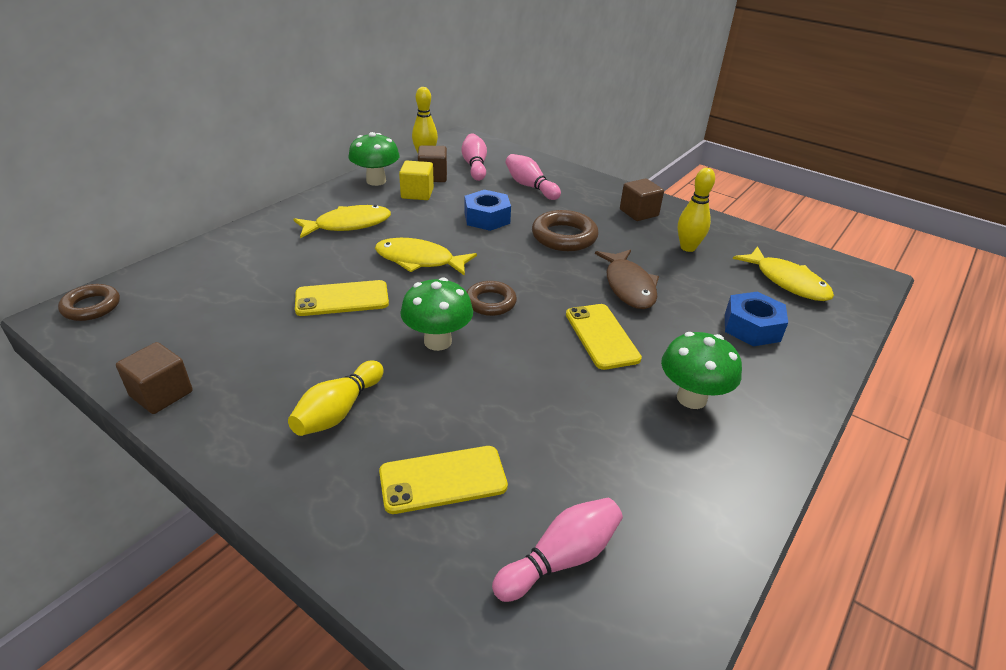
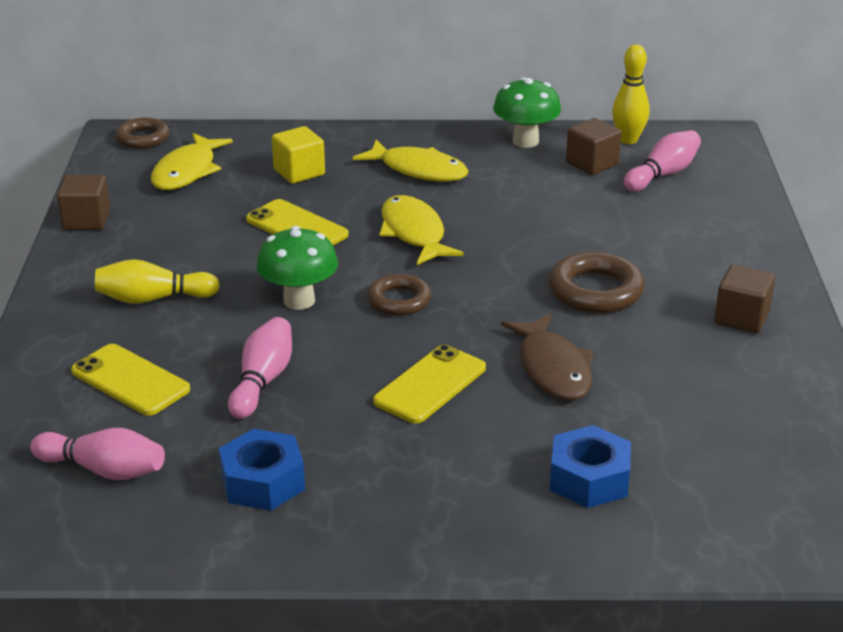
camera: 55 degrees right, 5 degrees down
yellow cube [399,161,434,200] -> yellow cube moved to [272,126,325,184]
blue nut [465,190,511,231] -> blue nut moved to [219,429,305,511]
pink bowling pin [506,154,561,200] -> pink bowling pin moved to [228,317,292,419]
brown fish [595,249,659,309] -> brown fish turned 60 degrees counterclockwise [501,314,593,400]
green mushroom [661,332,742,409] -> none
yellow bowling pin [678,168,715,252] -> none
yellow fish [733,246,834,301] -> yellow fish moved to [151,133,233,190]

